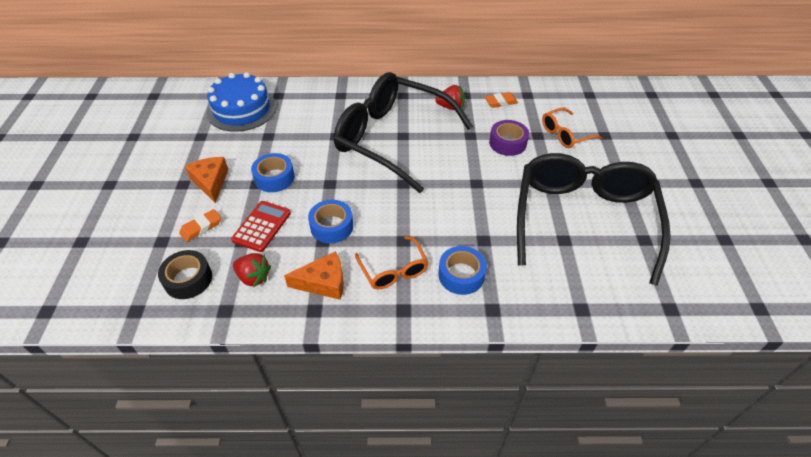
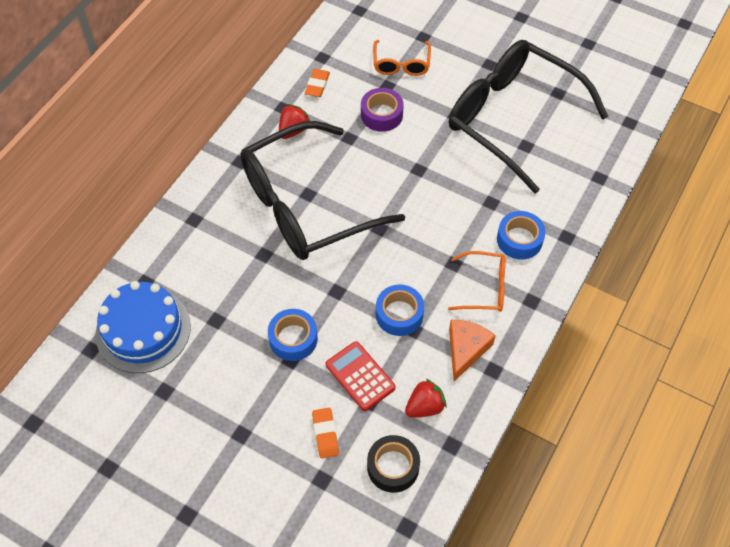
camera: 60 degrees left, 10 degrees up
orange cheese [185,157,228,203] -> none

